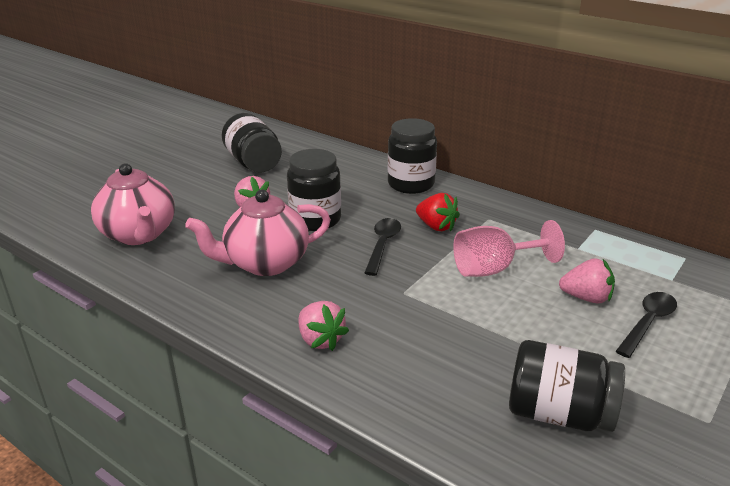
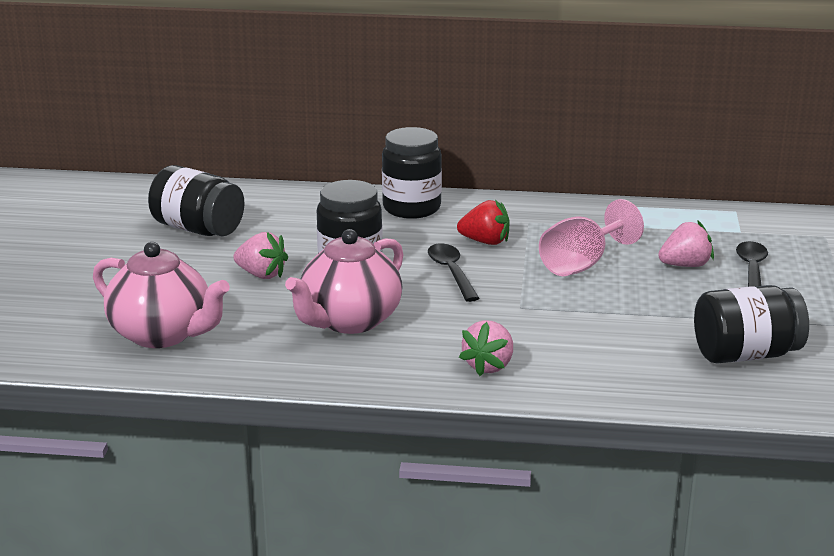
camera: 30 degrees left, 5 degrees down
pink strawberry [298,301,349,351] -> pink strawberry turned 90 degrees clockwise [459,320,513,376]

